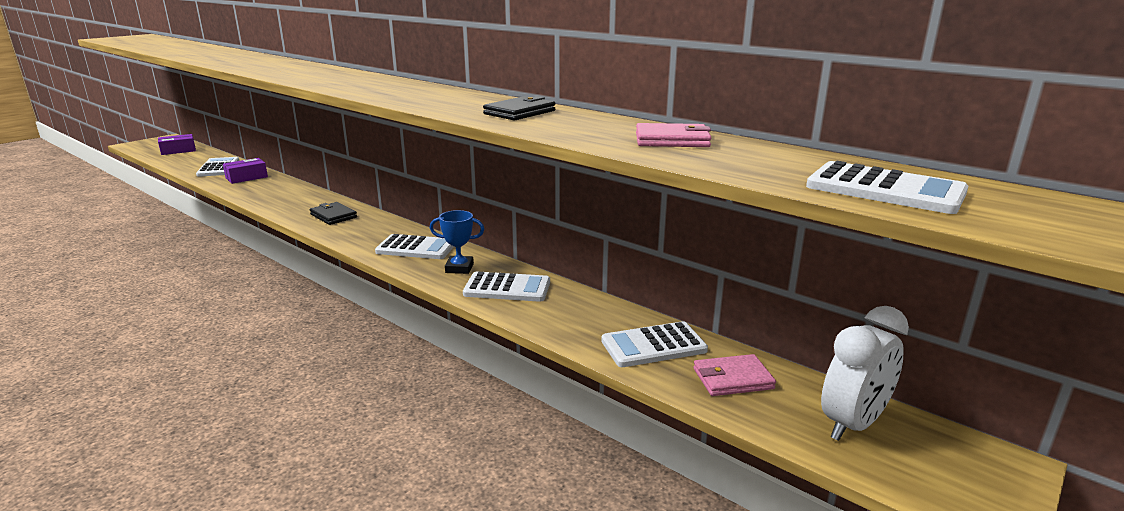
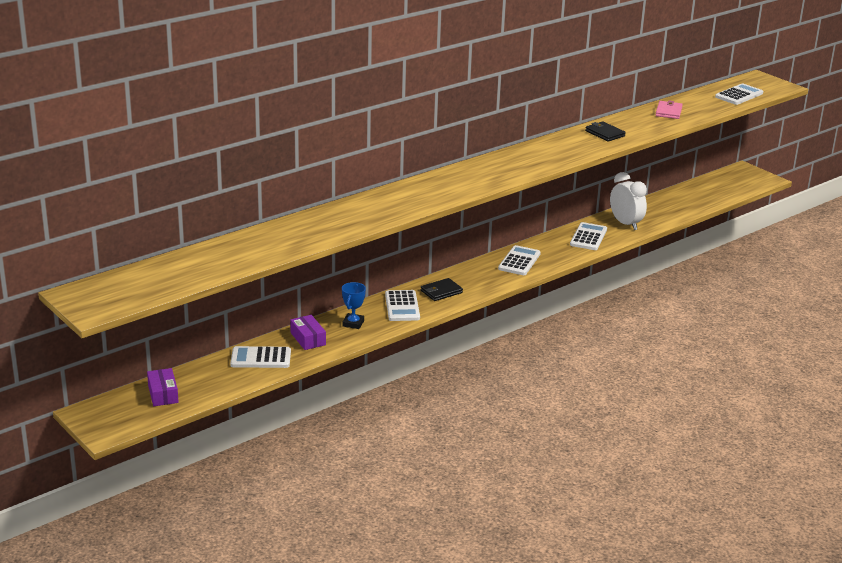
camera: 80 degrees left, 5 degrees up
blue trophy [430,210,484,274] -> blue trophy moved to [342,282,366,329]
white calculator [601,321,708,367] -> white calculator moved to [385,290,420,321]
pink wallet [693,354,776,396] -> none
white clock [821,306,909,441] -> white clock moved to [610,172,647,230]

